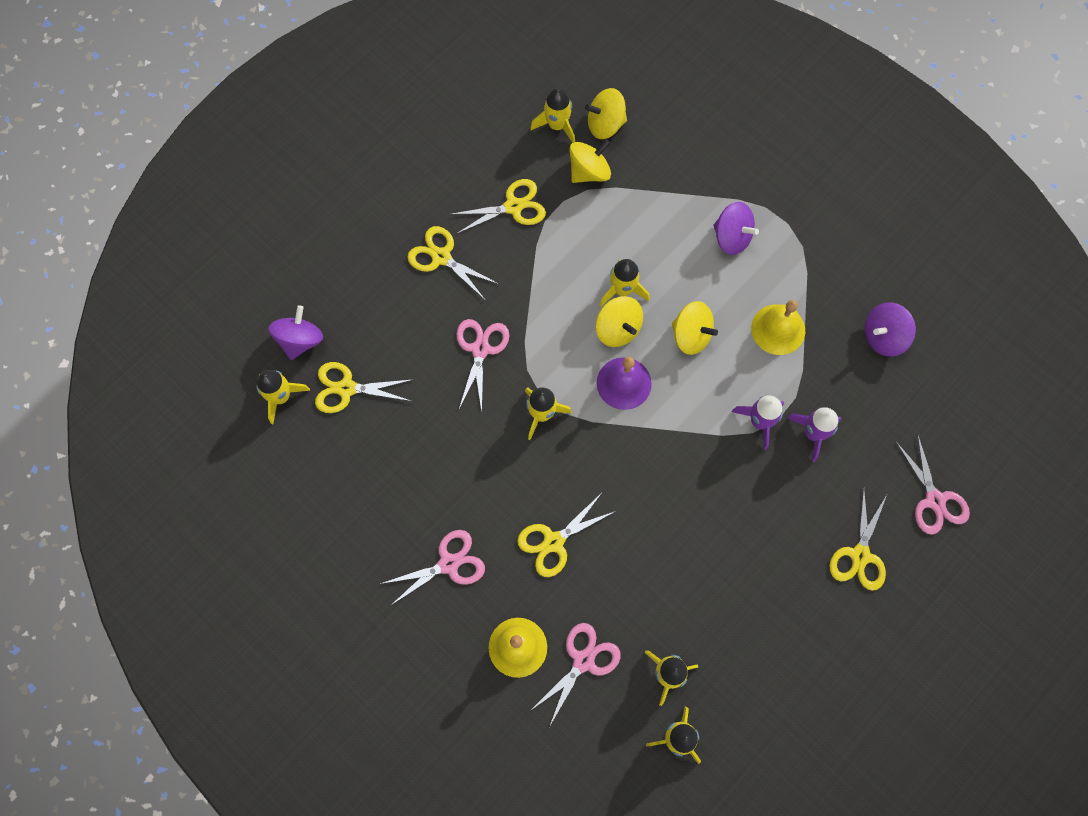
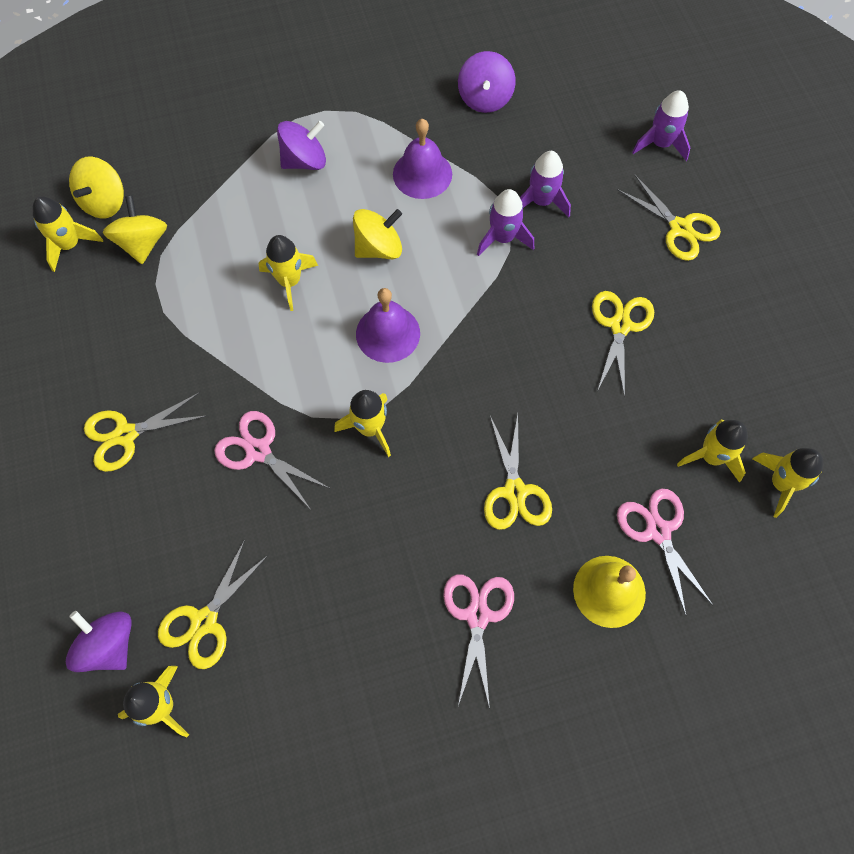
camera: 60 degrees left, 5 degrees down
yellow scissors [452,179,546,234] -> yellow scissors moved to [592,291,654,398]
yellow spinning top [596,296,643,347] -> none
yellow bell [751,300,805,355] -> purple bell [393,119,452,199]
pink scissors [896,433,970,535] -> purple rocket [632,90,690,161]

